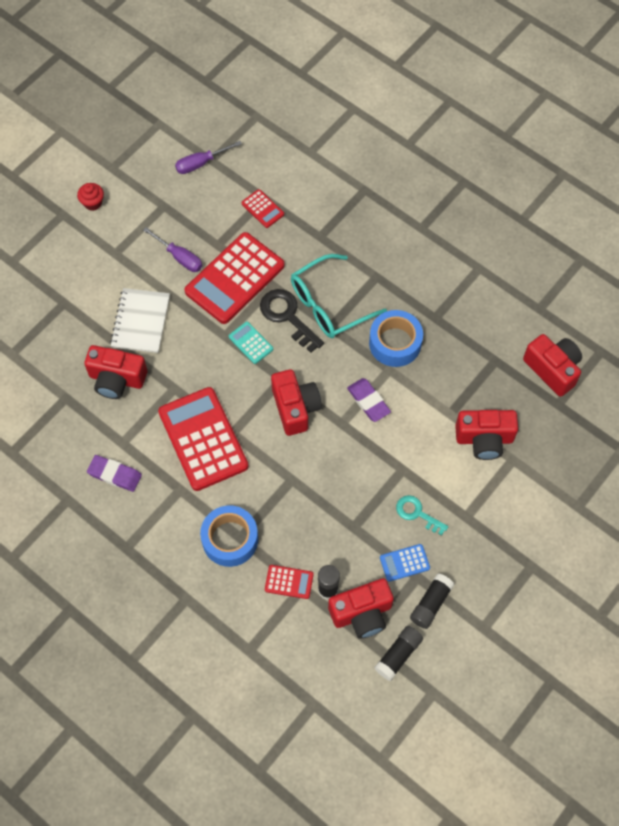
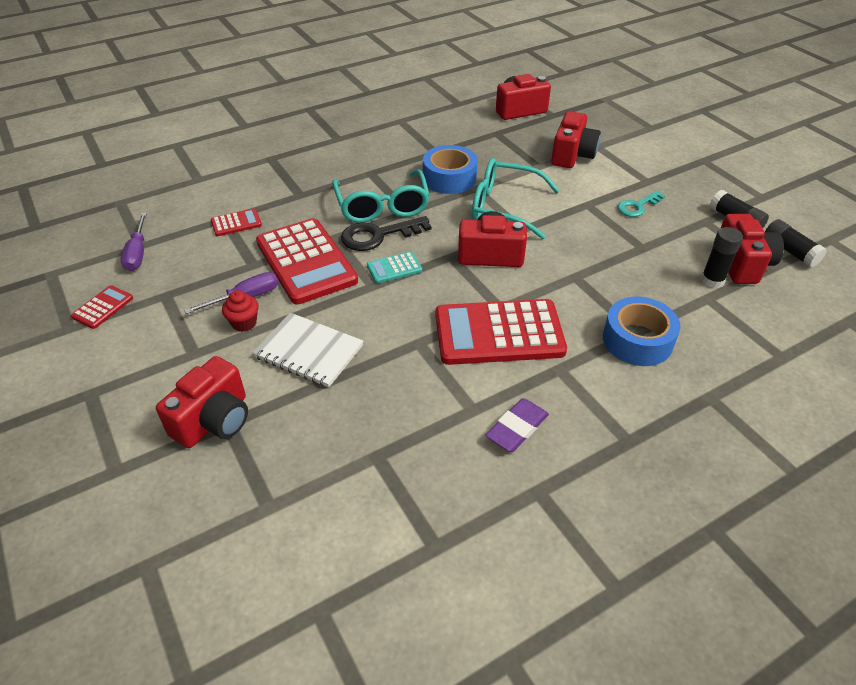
camera: 70 degrees left, 20 degrees down
red cupcake [77,183,104,211] -> red cupcake moved to [222,290,259,332]
red camera [84,345,147,399] -> red camera moved to [156,356,248,448]
red calculator [265,565,314,599] -> red calculator moved to [71,285,133,329]
purple eraser [347,378,391,422] -> turquoise glasses [472,158,560,239]
blue calculator [380,544,430,582] -> none

